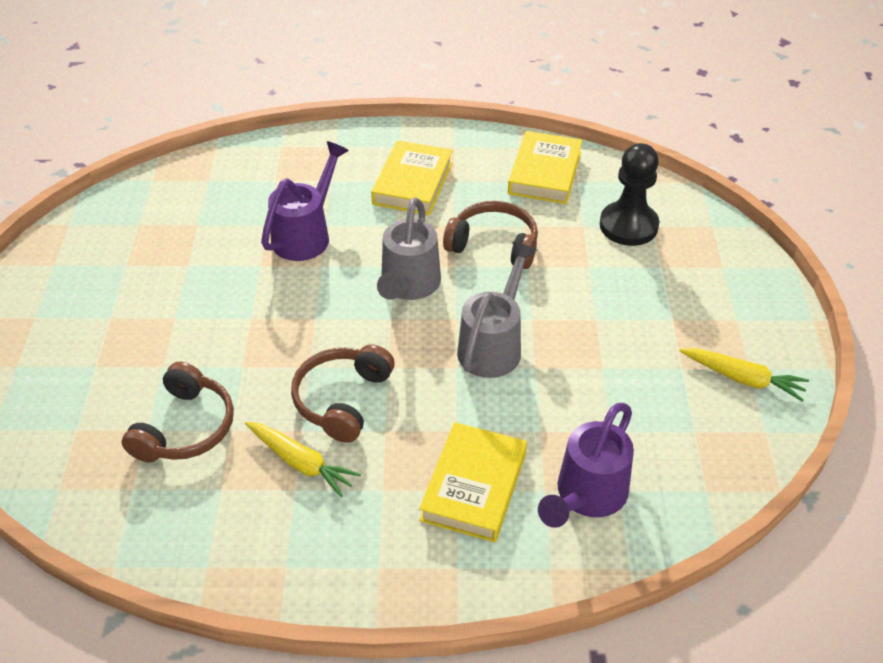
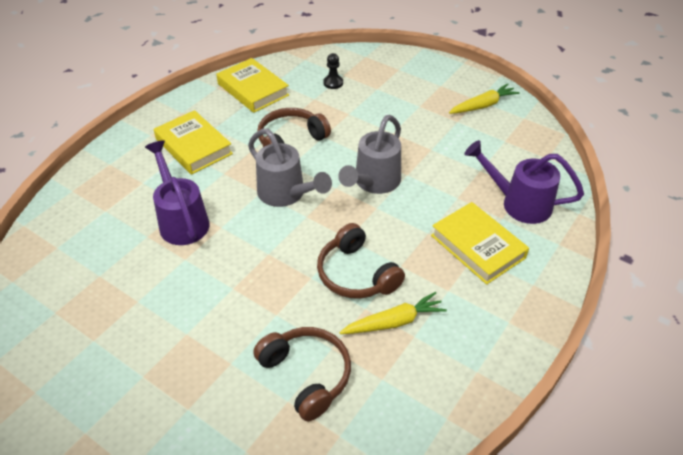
camera: 55 degrees left, 0 degrees up
grey watering can [457,242,537,378] -> grey watering can turned 120 degrees counterclockwise [338,115,401,194]
purple watering can [538,403,634,528] -> purple watering can turned 135 degrees clockwise [464,140,584,224]
black pawn [600,143,659,246] -> black pawn [323,53,343,89], size x0.49

